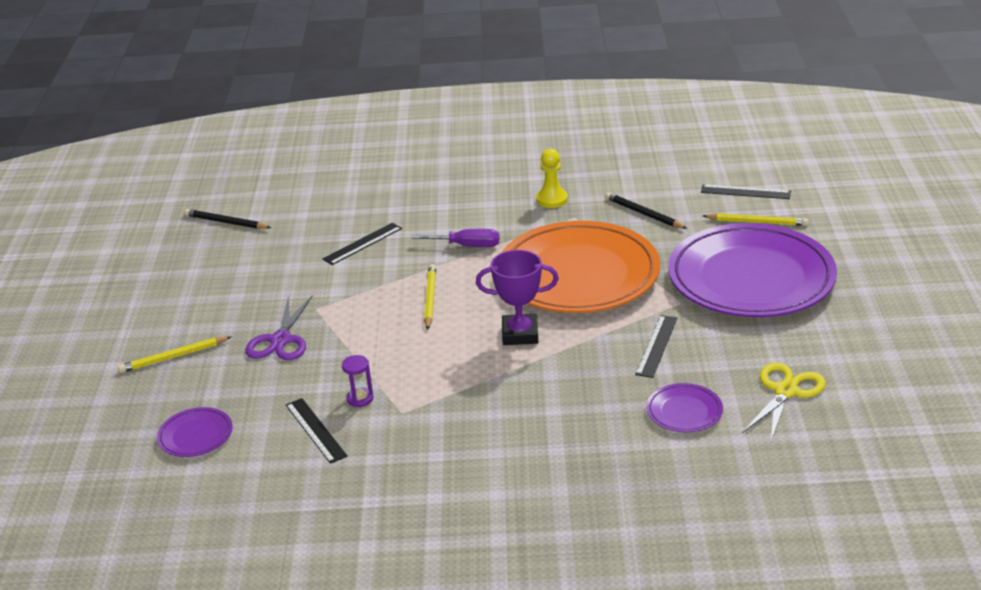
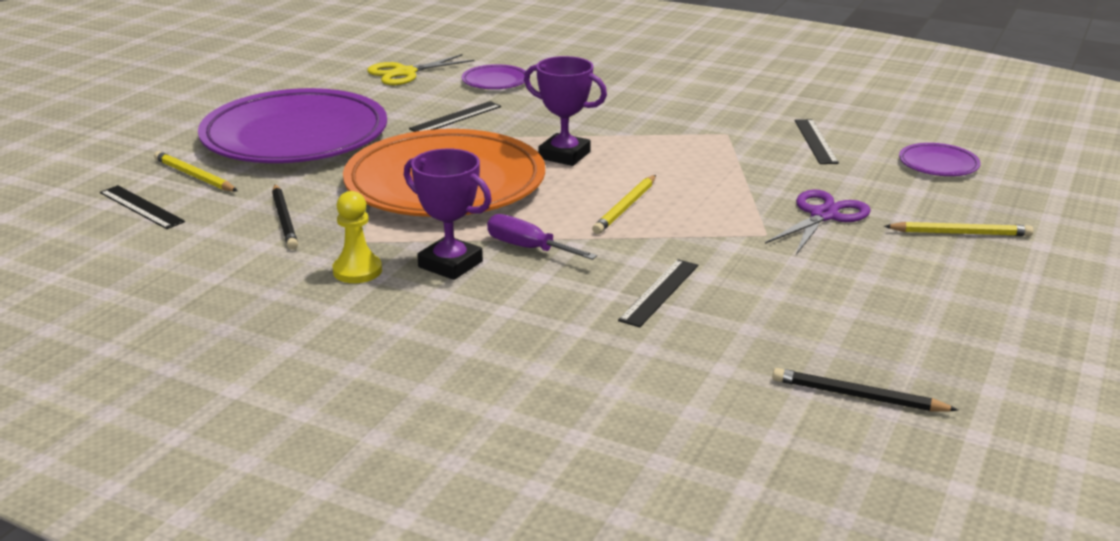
camera: 155 degrees left, 5 degrees down
black pencil [184,209,271,229] -> black pencil turned 150 degrees clockwise [772,368,958,411]
black ruler [322,223,402,265] -> black ruler turned 45 degrees counterclockwise [618,259,698,327]
purple hourglass [342,355,373,407] -> none
none -> purple trophy [404,149,492,280]

